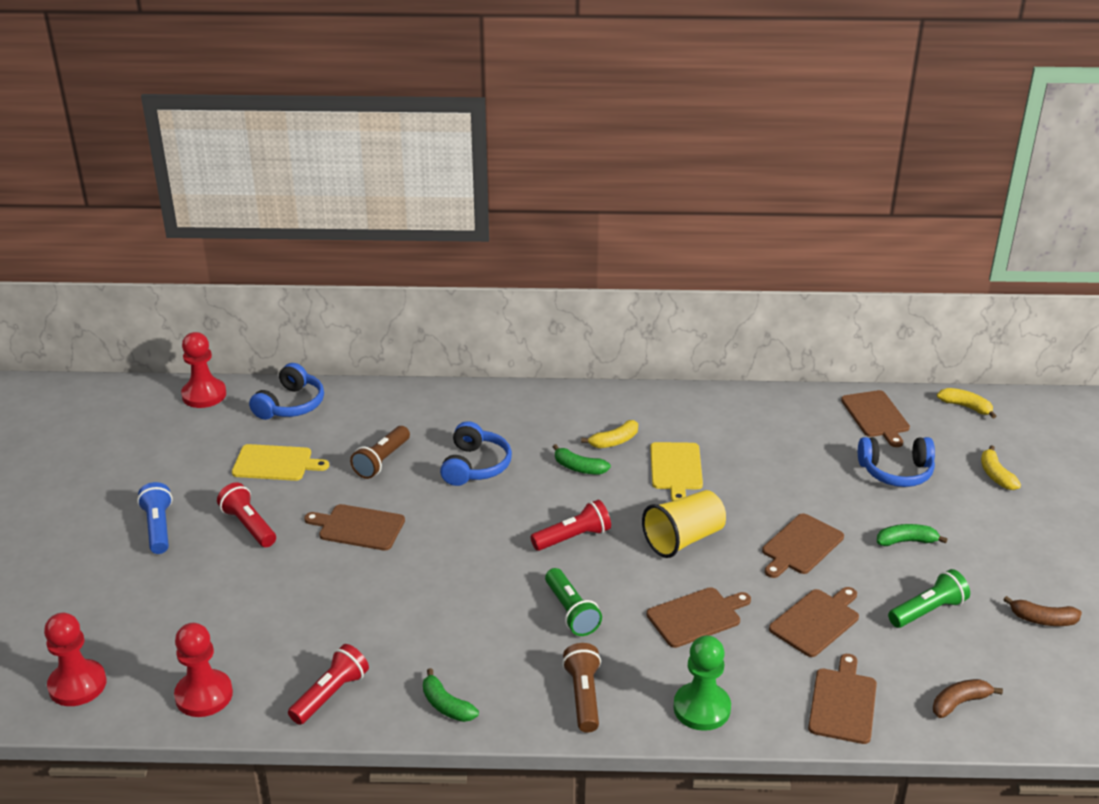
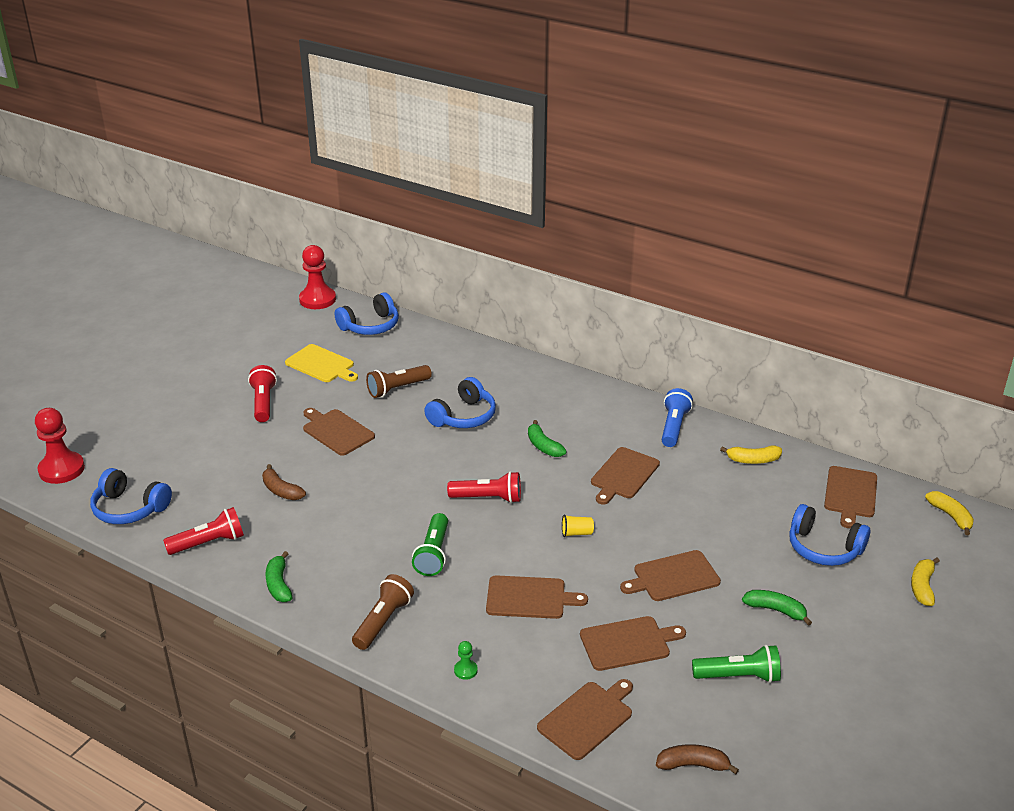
camera: 30 degrees right, 0 degrees up
blue flashlight [137,482,172,554] -> blue flashlight moved to [662,388,693,447]
red pawn [174,623,233,717] -> blue headphones [90,468,172,524]
yellow banana [581,420,638,448] -> yellow banana moved to [720,445,782,464]
yellow cup [642,490,726,558] -> yellow cup [562,515,594,537], size x0.43
yellow cutting board [650,442,703,501] -> brown cutting board [591,447,660,505]
green pawn [673,635,731,731] -> green pawn [454,641,478,680], size x0.44
brown banana [1003,596,1082,626] -> brown banana moved to [262,464,306,500]

